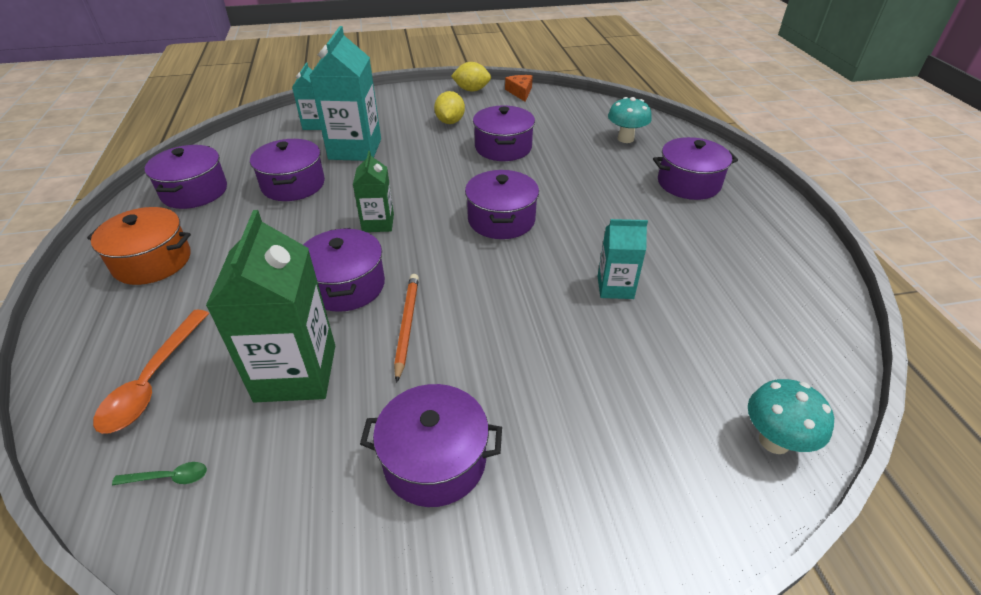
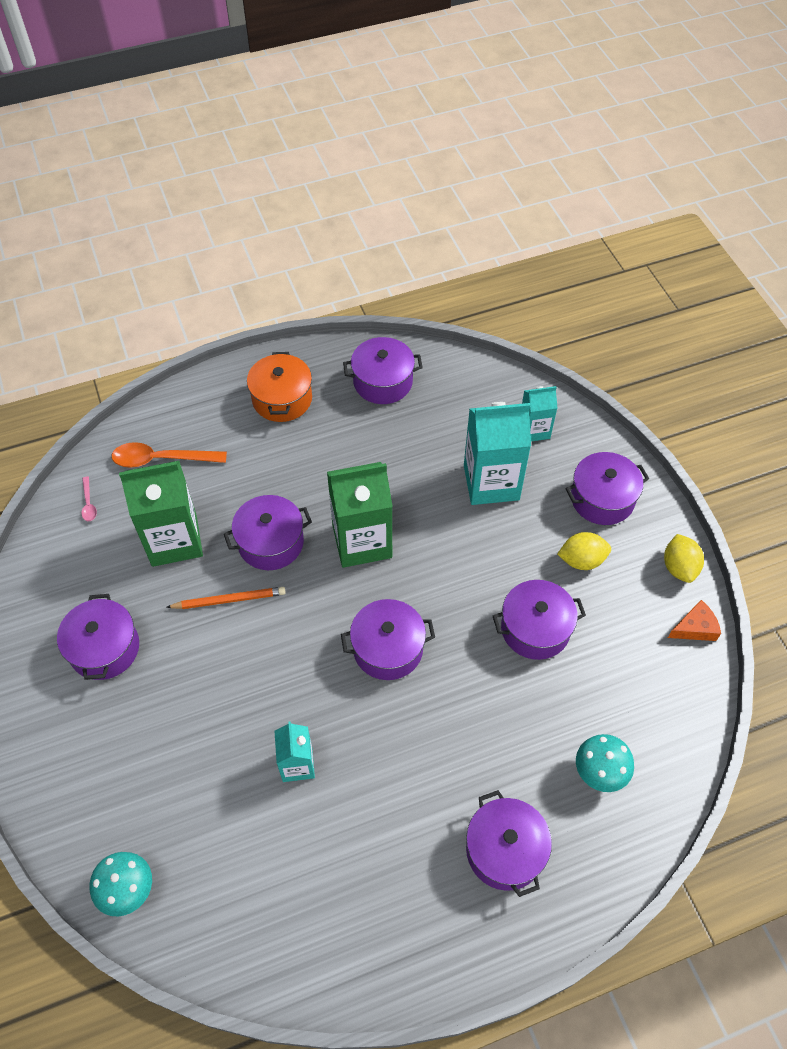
camera: 80 degrees right, 15 degrees up
green spoon [112,462,207,485] -> pink spoon [81,477,97,521]
purple pot [250,139,325,201] -> purple pot moved to [565,452,649,525]
green carton [353,151,394,232] -> green carton [327,462,393,568], size x1.80

